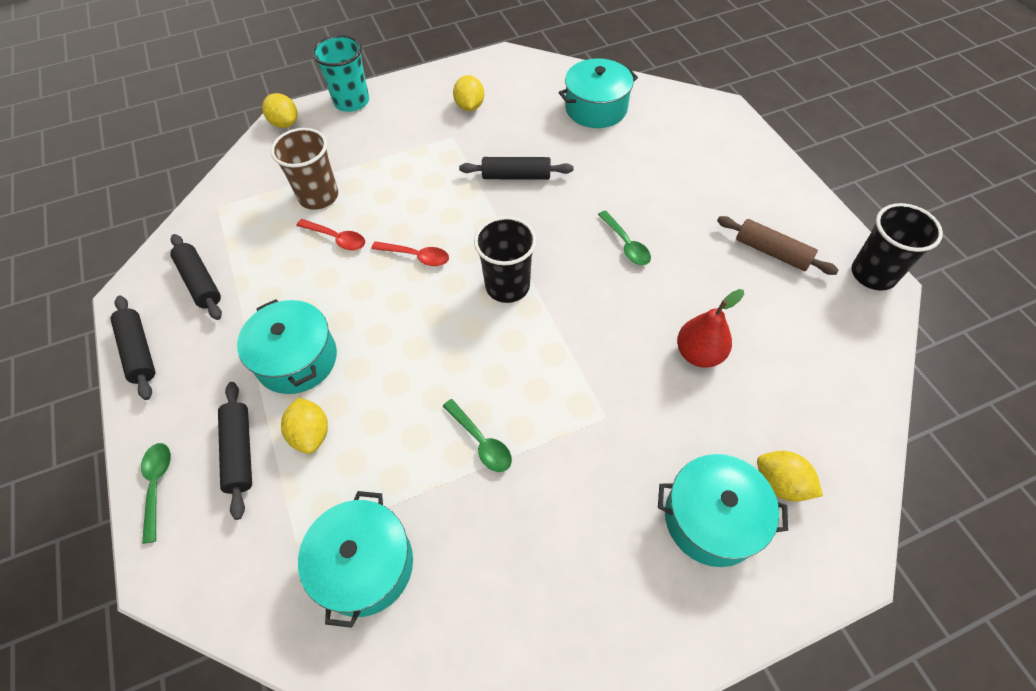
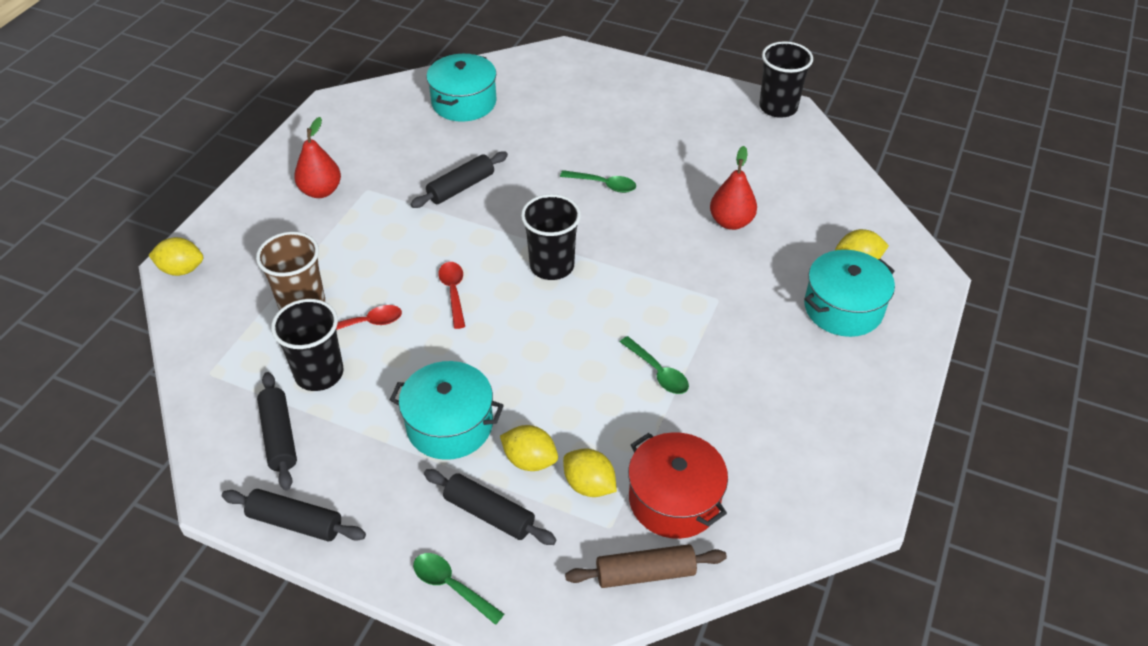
camera: 45 degrees left, 10 degrees down
black rolling pin [170,234,222,320] -> black rolling pin turned 60 degrees clockwise [257,372,297,490]
turquoise pot [298,491,413,628] -> red pot [628,432,728,539]
turquoise cup [312,35,369,112] -> none
red spoon [371,241,449,266] -> red spoon turned 75 degrees counterclockwise [438,262,465,329]
green spoon [443,399,512,472] -> green spoon turned 45 degrees clockwise [620,336,689,394]
yellow lemon [453,75,484,111] -> yellow lemon moved to [563,448,617,497]
brown rolling pin [717,216,839,275] -> brown rolling pin moved to [565,544,727,588]
none -> black cup [271,299,343,391]
none -> red pear [294,117,341,198]

